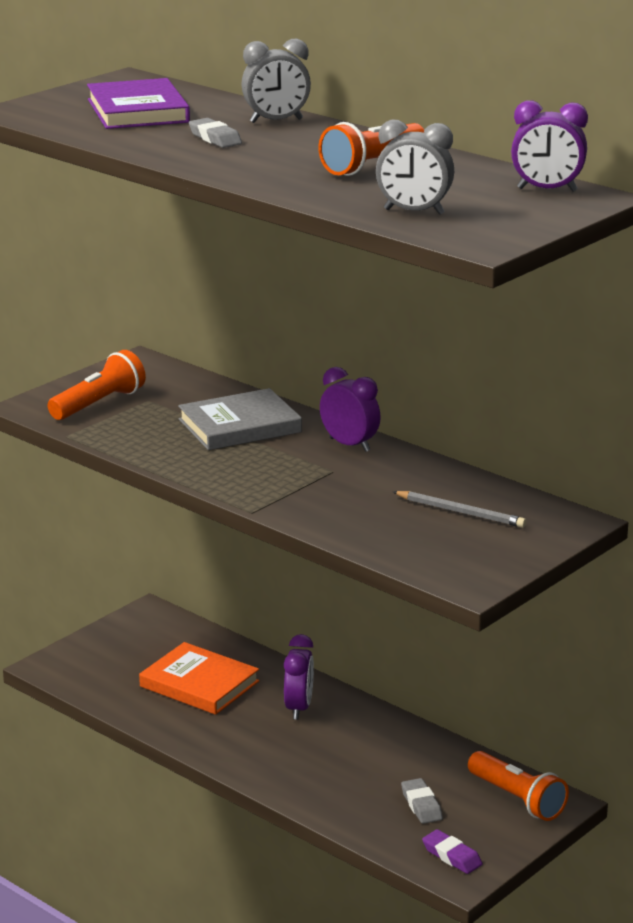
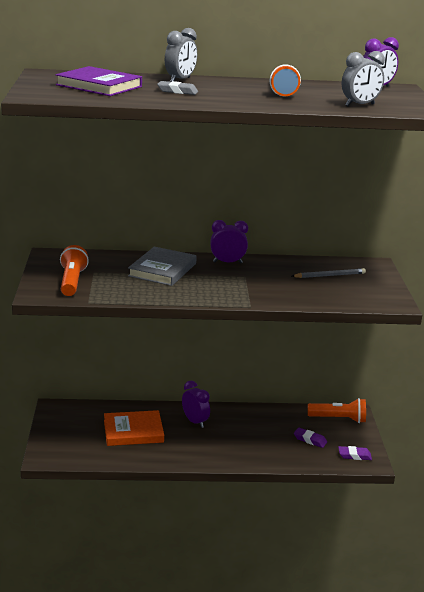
camera: 45 degrees left, 0 degrees up
grey eraser [401,778,443,824] -> purple eraser [294,428,327,448]

